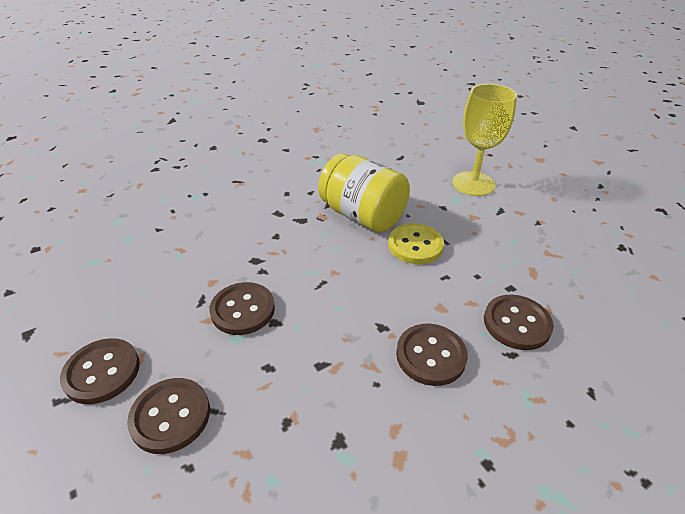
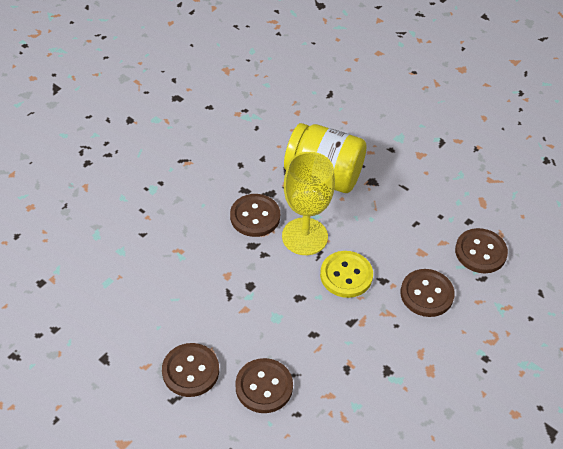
camera: 20 degrees left, 10 degrees up
brown button [209,282,275,335] -> brown button moved to [230,194,280,237]
yellow button [388,223,444,264] -> yellow button moved to [320,251,373,298]
yellow goblet [452,84,517,196] -> yellow goblet moved to [282,152,335,255]

